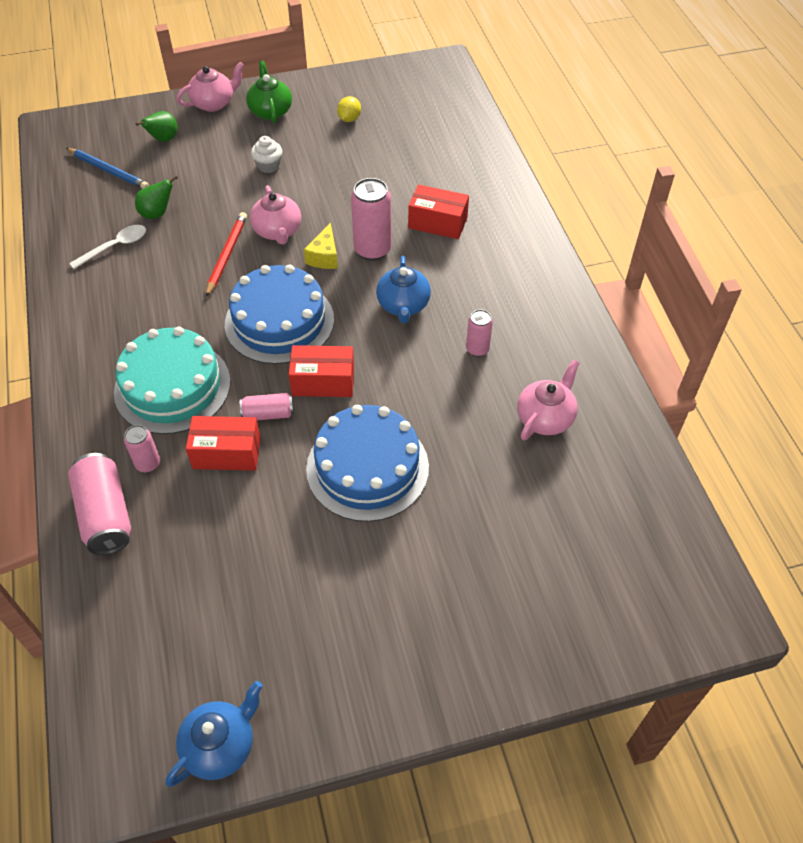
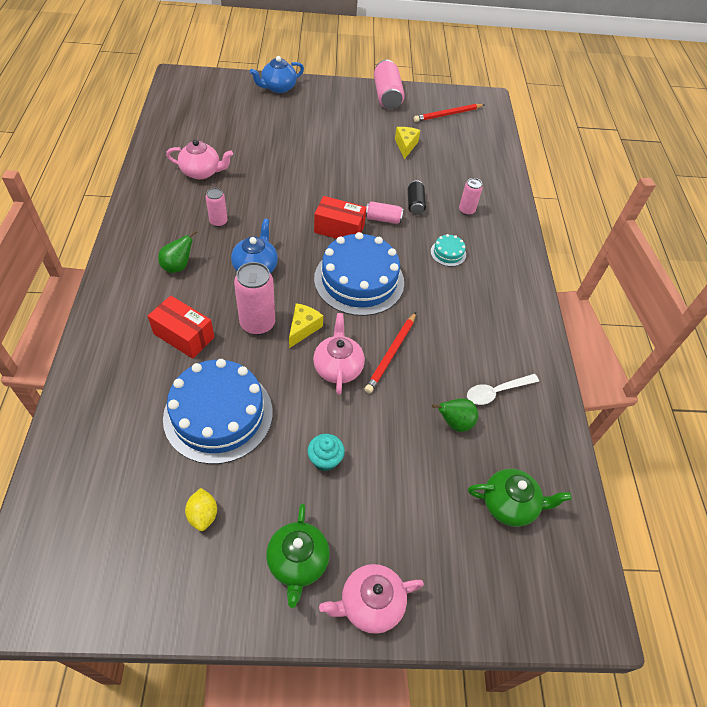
camera: 170 degrees left, 0 degrees up
blue pencil [66,148,149,189] -> green teapot [468,469,572,527]
pink can [68,453,131,555] -> pink can moved to [374,60,405,109]
turquoise cake [114,327,231,434] -> turquoise cake [431,234,466,267], size x0.42
green pear [136,111,178,142] -> green pear moved to [158,230,197,273]
blue teapot [165,681,263,787] -> blue teapot moved to [250,56,304,93]
red box [186,416,261,471] -> black can [408,180,426,215]
white cupcake [251,136,282,173] -> turquoise cupcake [307,434,345,471]
blue cake [306,405,429,522] -> blue cake moved to [163,359,273,464]
yellow lemon [337,96,361,122] -> yellow lemon turned 45 degrees counterclockwise [185,488,217,531]
pink teapot [517,360,579,440] -> pink teapot turned 135 degrees counterclockwise [166,139,233,179]
none -> yellow cheese [395,127,420,159]
none -> red pencil [414,104,484,122]

